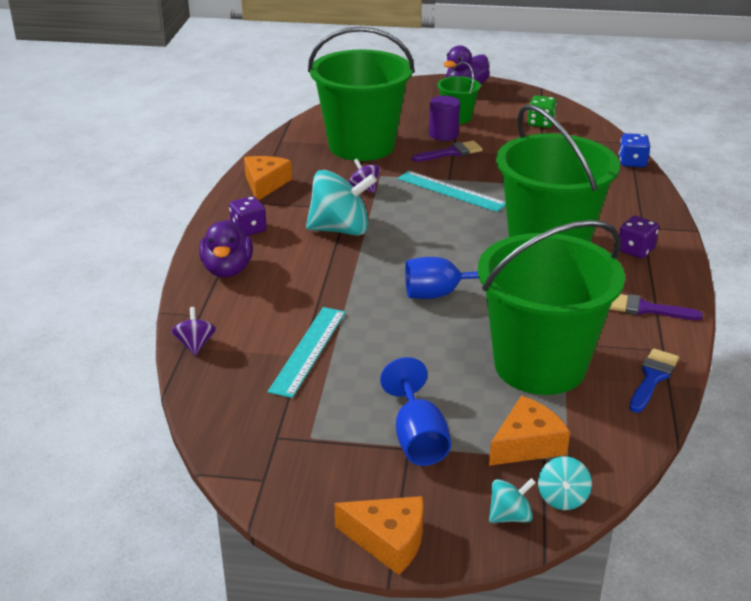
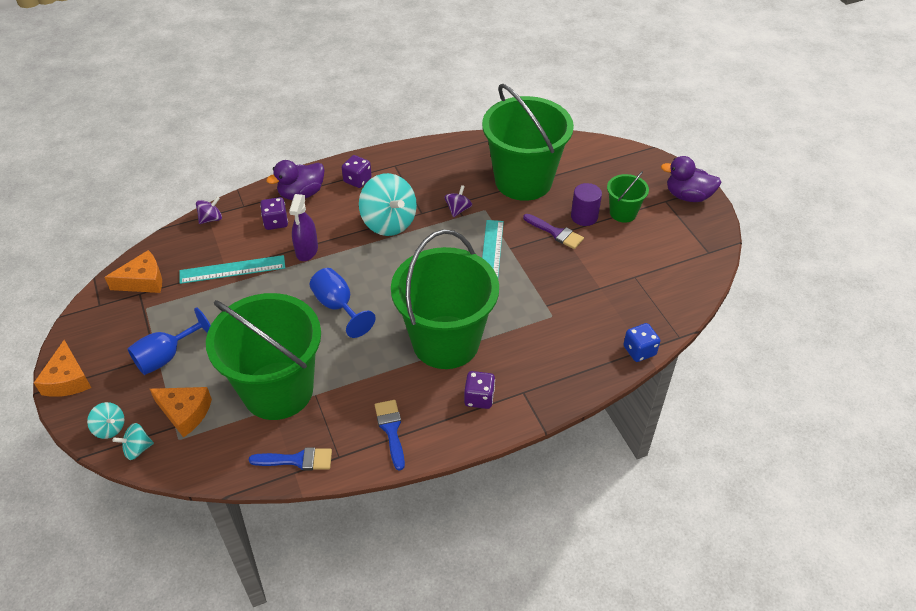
camera: 60 degrees right, 15 degrees up
orange cheese [244,156,292,200] -> orange cheese moved to [105,250,162,293]
green dice [528,95,557,128] -> none
purple brush [609,294,703,320] -> blue brush [375,400,405,471]
none -> purple dice [260,197,288,230]
none -> purple spray bottle [289,194,318,261]

